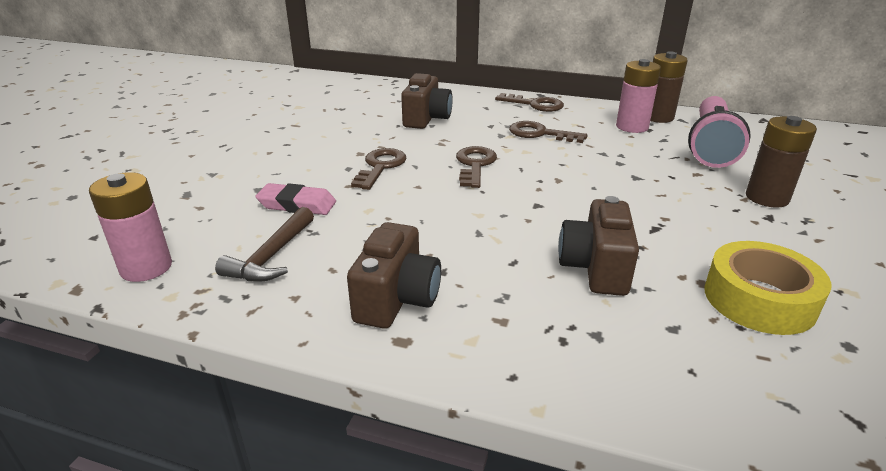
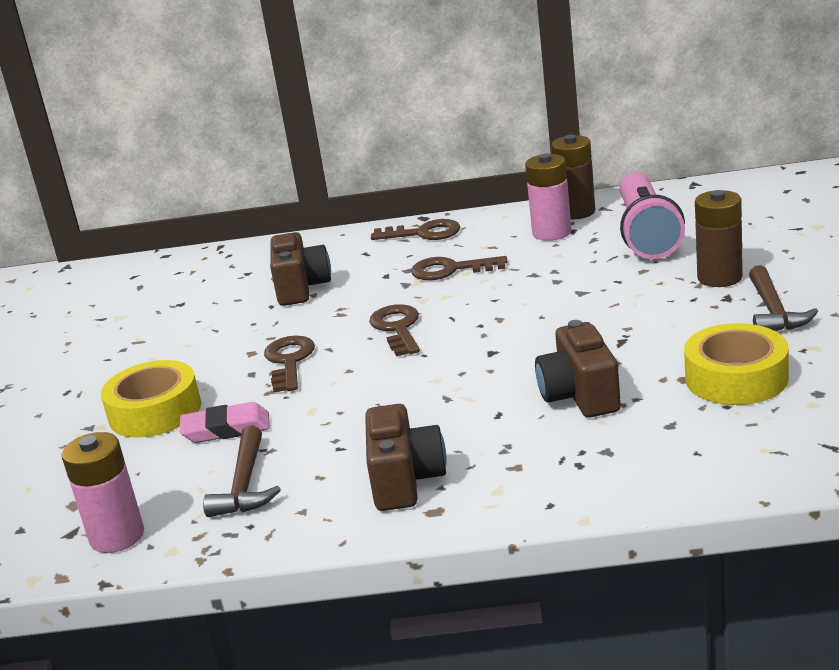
camera: 15 degrees left, 5 degrees down
none -> yellow tape [101,360,201,438]
none -> brown hammer [749,265,818,331]

